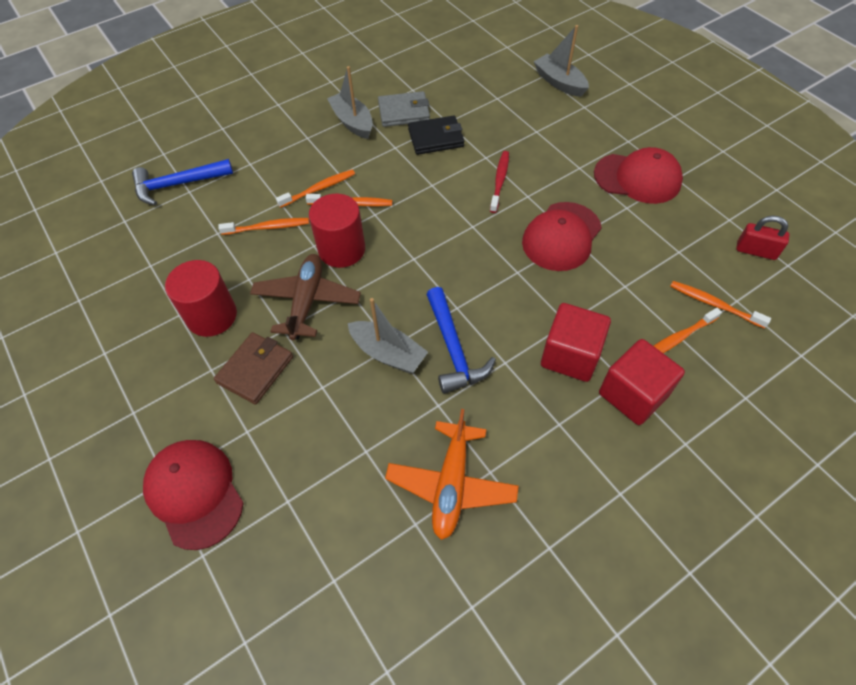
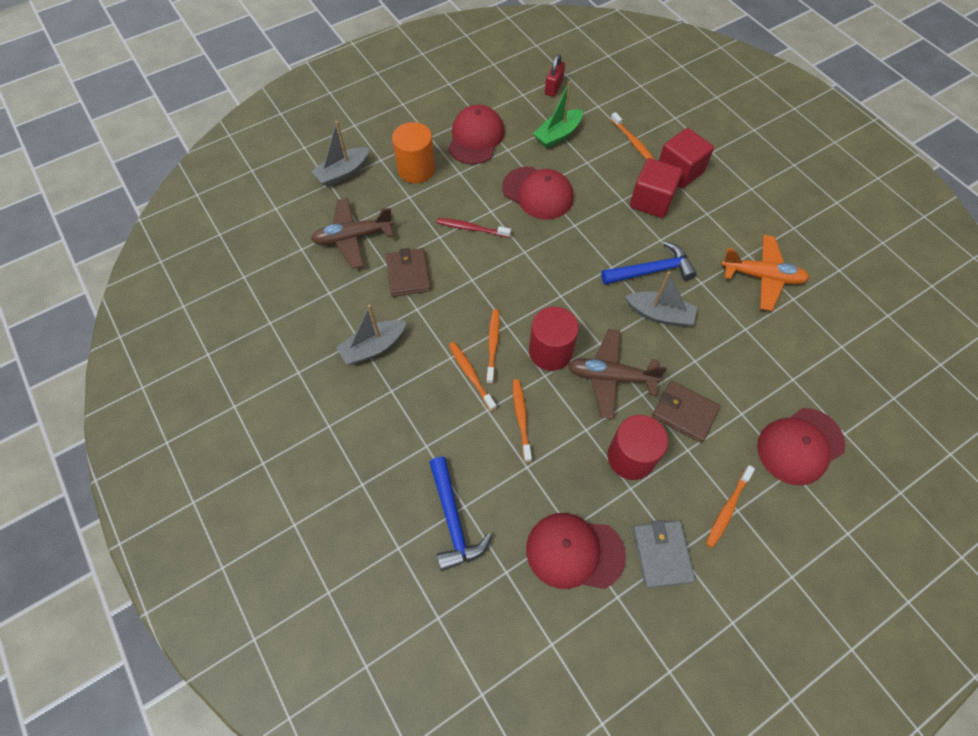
camera: 90 degrees left, 5 degrees up
grey boat [348,298,428,374] -> grey boat turned 75 degrees clockwise [625,271,698,327]
grey wallet [378,91,430,127] -> grey wallet moved to [633,520,695,588]
black wallet [408,115,464,155] -> brown wallet [385,248,431,297]
orange toothbrush [670,281,771,329] -> orange toothbrush moved to [706,465,755,548]
none -> brown plane [311,198,394,269]
none -> orange cylinder [392,122,435,183]
none -> red cap [526,513,626,589]
none -> green boat [533,81,583,149]

